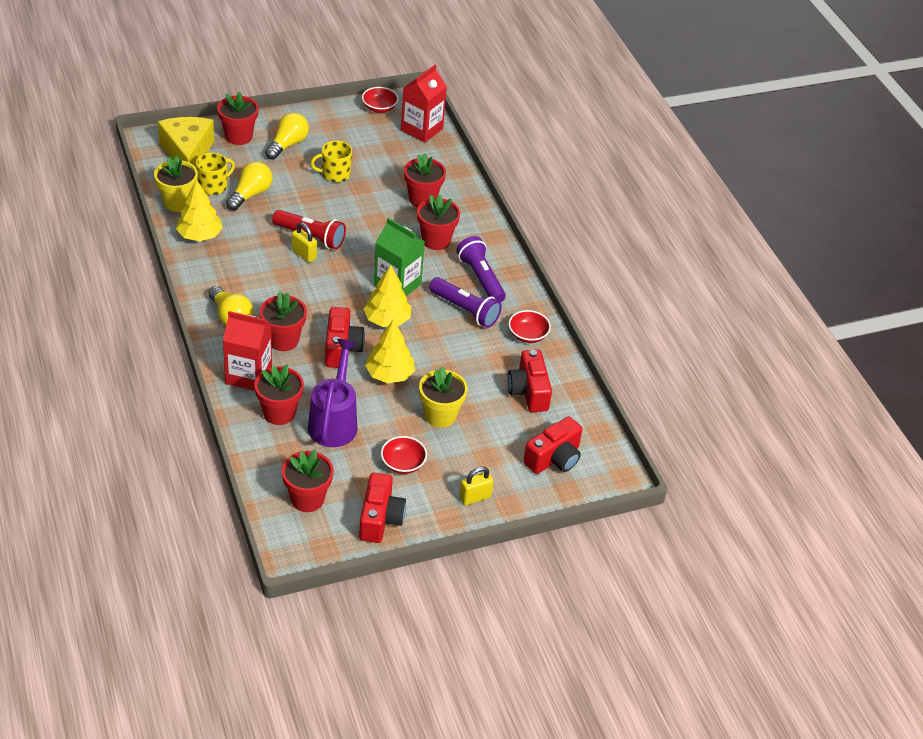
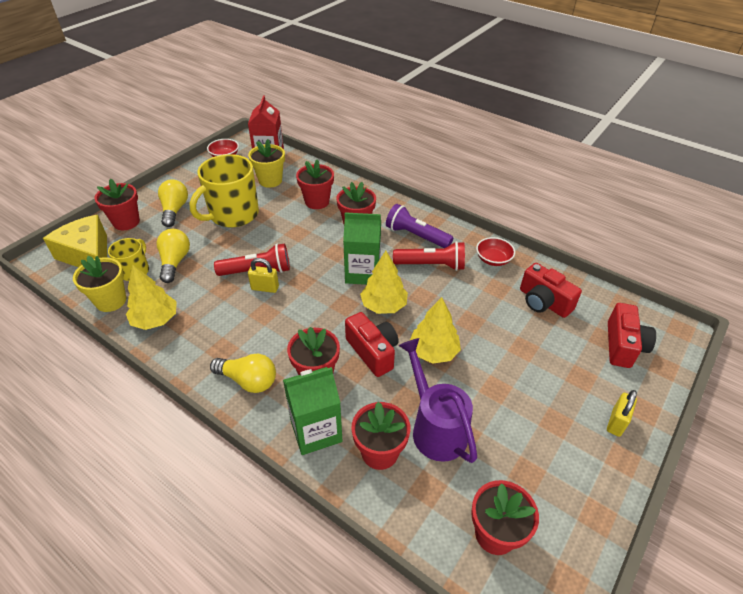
camera: 30 degrees left, 0 degrees up
red carton [223,311,272,391] -> green carton [283,367,343,455]
yellow mug [310,141,352,182] -> yellow mug [190,154,259,227], size x1.86
red camera [359,473,406,543] -> none
red bowl [381,436,427,474] -> none
yellow flower pot [419,366,468,428] -> yellow flower pot moved to [248,139,285,188]
purple flashlight [429,277,502,328] -> red flashlight [393,241,465,271]

